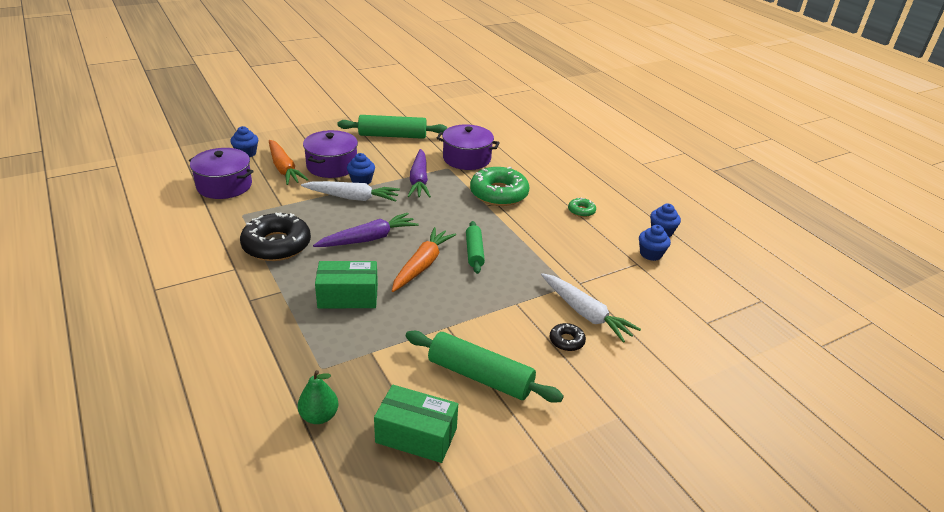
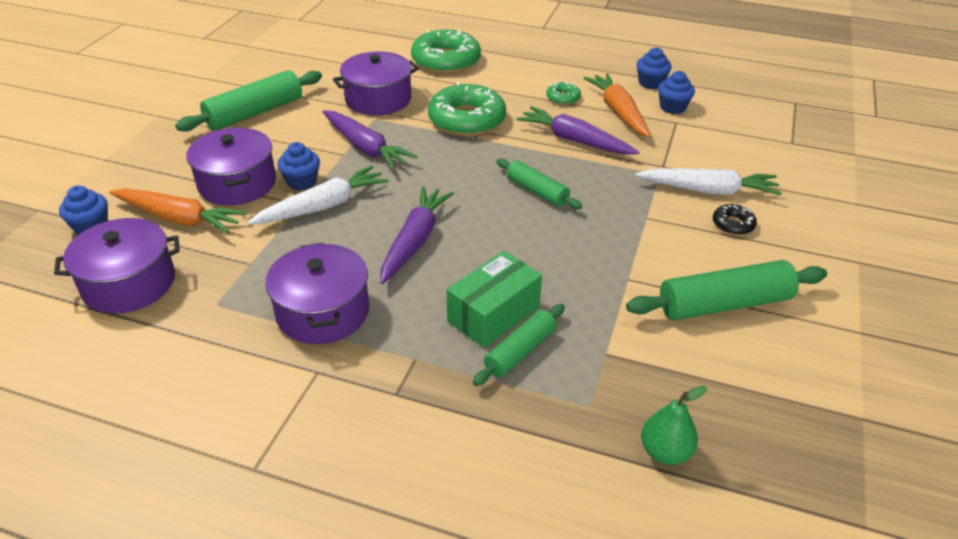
camera: 40 degrees left, 5 degrees up
black donut [240,212,311,261] -> purple pot [265,243,369,344]
green box [374,385,458,463] -> none
orange carrot [392,227,456,292] -> orange carrot moved to [584,73,650,137]
none -> green donut [411,30,481,74]
none -> green rolling pin [473,304,565,386]
none -> purple carrot [516,106,640,155]

